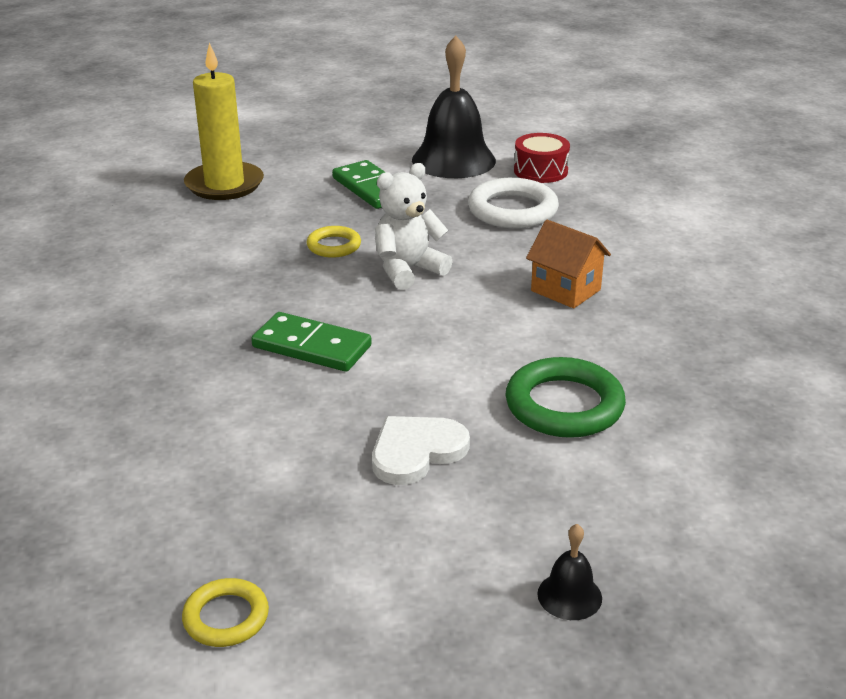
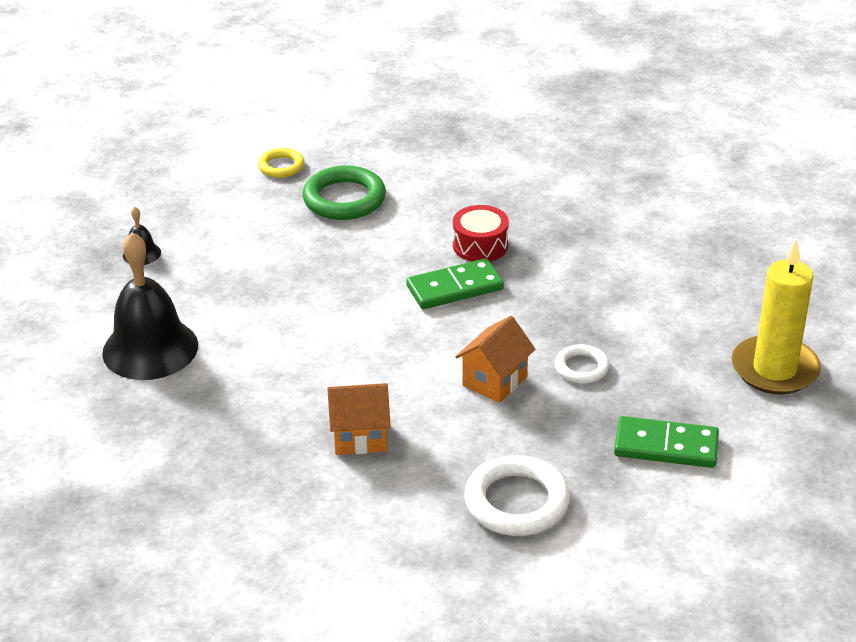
camera: 135 degrees right, 5 degrees up
yellow ring [307,226,361,258] -> white ring [555,344,610,383]
white heart [372,416,470,485] -> none
white teddy bear [375,163,453,290] -> orange house [455,316,535,403]
black bell [412,36,496,178] -> black bell moved to [102,232,198,380]
green ring [505,357,626,438] -> green ring moved to [302,165,386,220]
red drum [514,133,570,183] -> red drum moved to [453,205,509,261]

